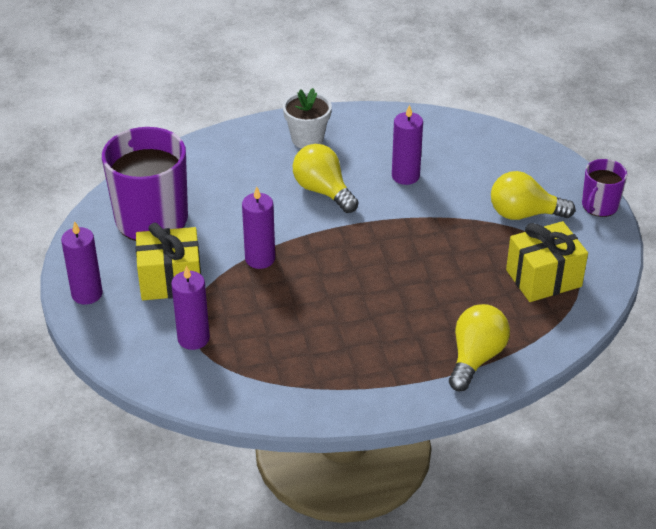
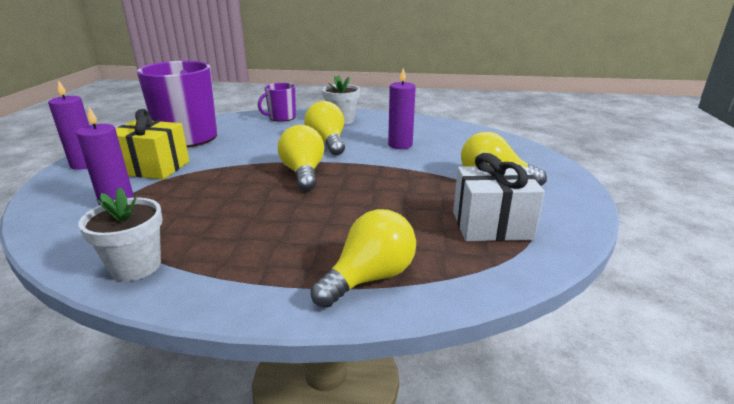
camera: 20 degrees right, 15 degrees down
purple candle [242,187,275,269] -> none
yellow gift [506,221,588,302] -> white gift [453,153,545,241]
purple mug [582,159,627,217] -> purple mug moved to [258,83,296,122]
none -> white flower pot [78,188,163,281]
none -> yellow light bulb [278,125,324,191]

